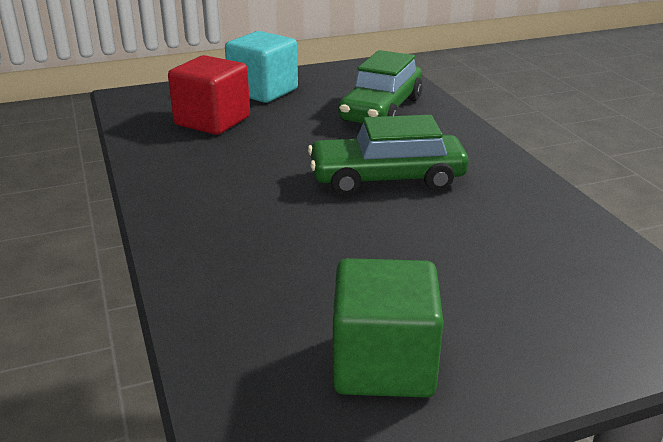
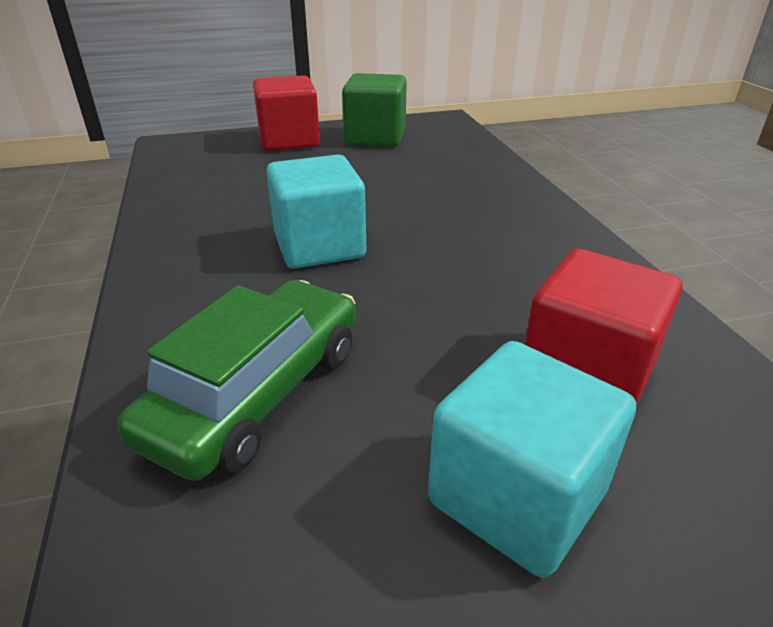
camera: 175 degrees left, 5 degrees up
green car [308,115,469,195] -> turquoise cube [266,155,366,269]
none -> red cube [253,75,320,151]

